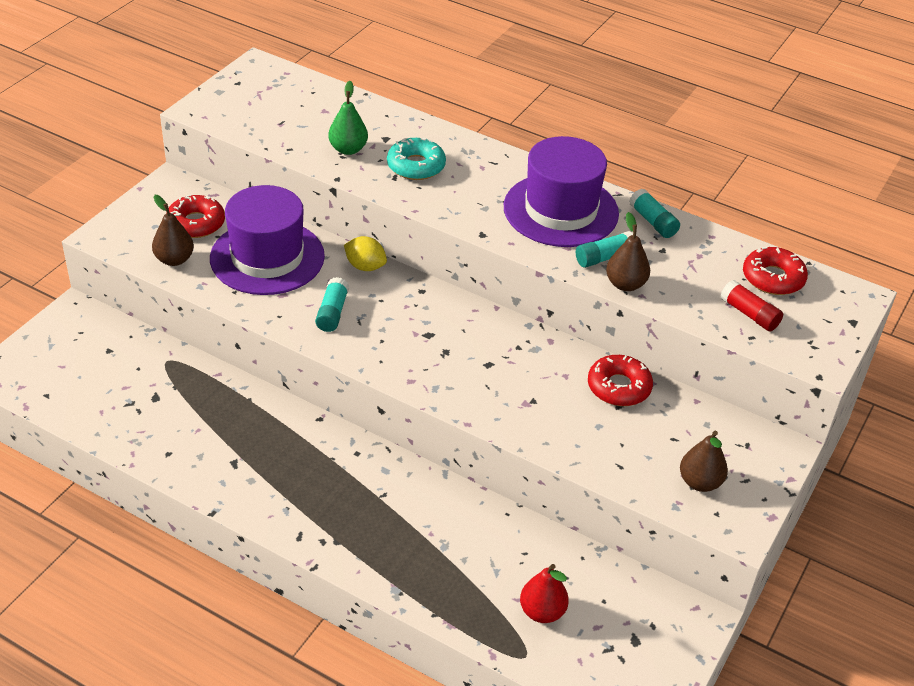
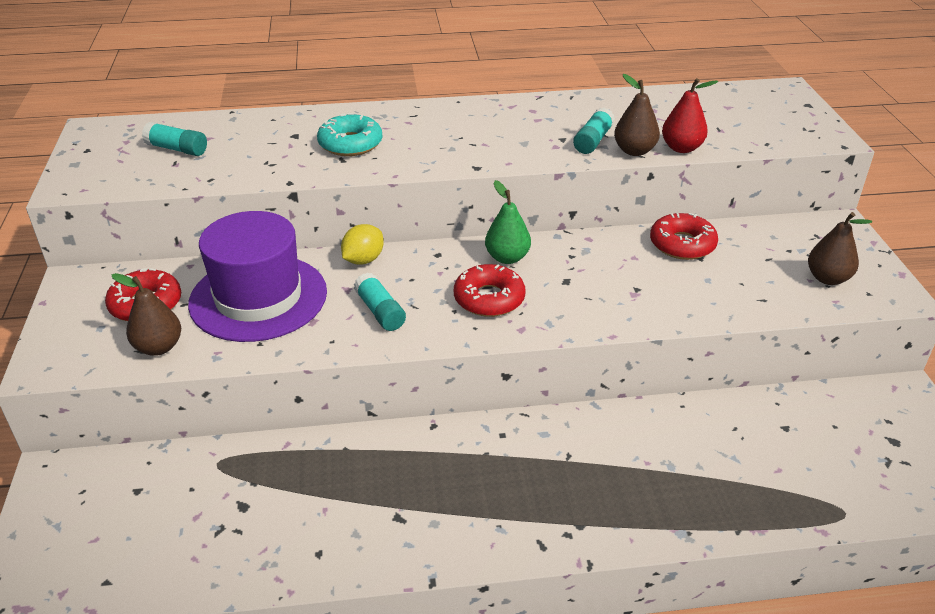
camera: 35 degrees left, 5 degrees down
green pear [328,81,368,155] -> green pear moved to [485,180,531,264]
yellow lemon [344,236,387,271] -> yellow lemon turned 45 degrees counterclockwise [341,224,384,265]
purple hat [504,136,619,247] -> none
red pear [520,564,569,623] -> red pear moved to [662,78,718,153]
turquoise glue stick [629,189,680,238] -> turquoise glue stick moved to [142,122,207,156]
red glue stick [720,280,783,331] -> none
red donut [743,247,808,295] -> red donut moved to [454,264,526,317]

